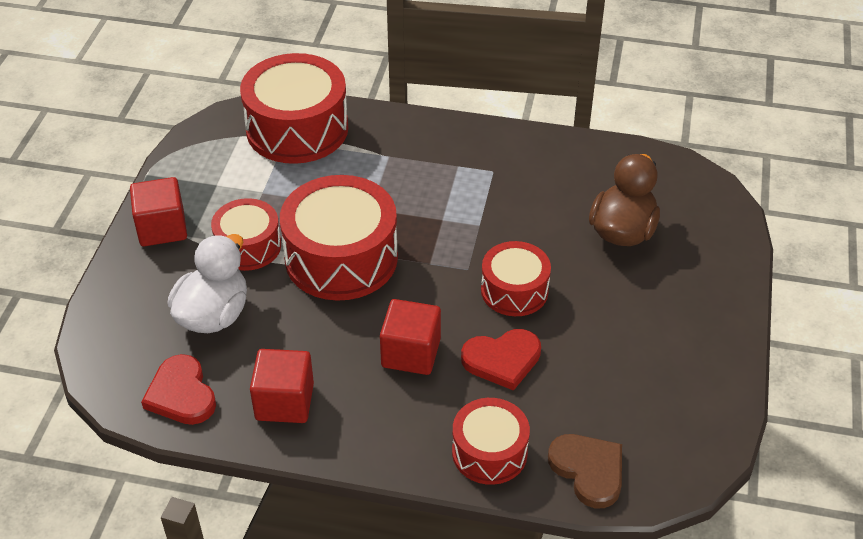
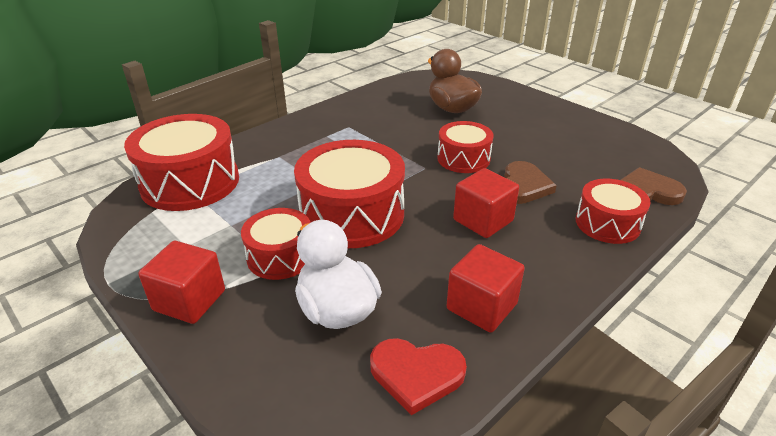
camera: 55 degrees left, 10 degrees down
red heart [461,329,541,391] -> brown heart [504,161,557,204]

